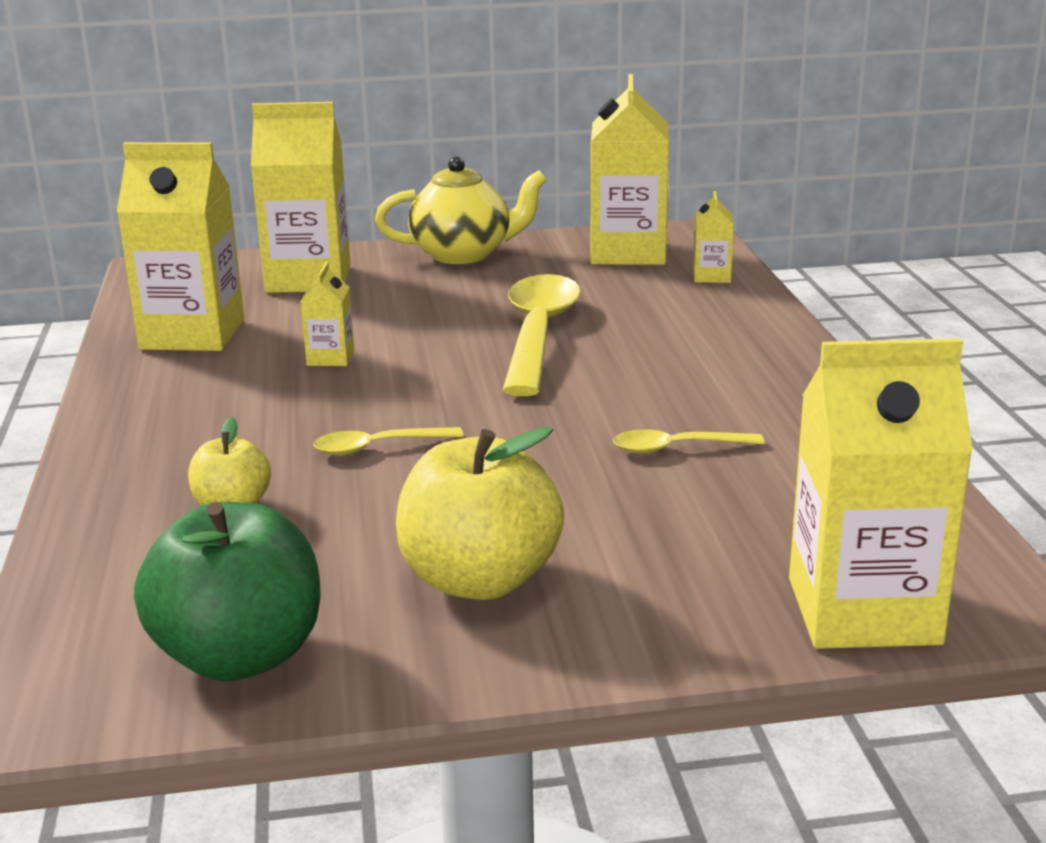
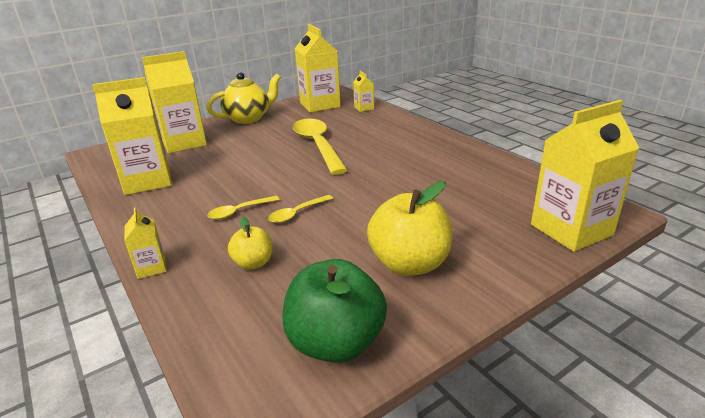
camera: 25 degrees left, 5 degrees up
yellow carton [300,262,354,366] -> yellow carton moved to [124,208,167,279]
yellow spoon [613,429,764,453] -> yellow spoon moved to [207,196,280,220]

